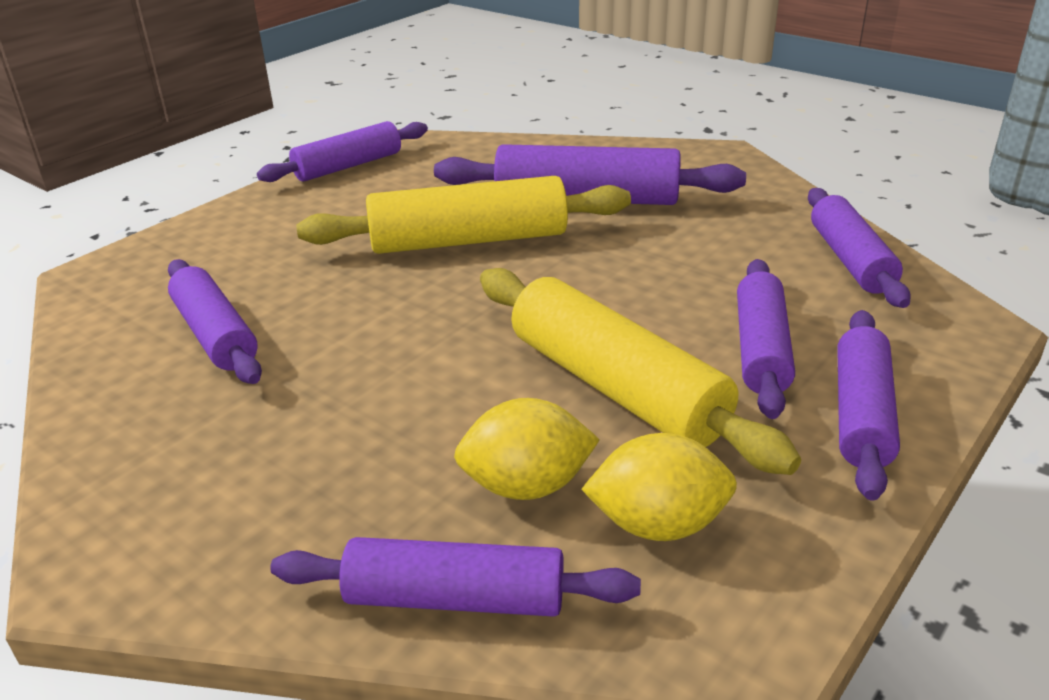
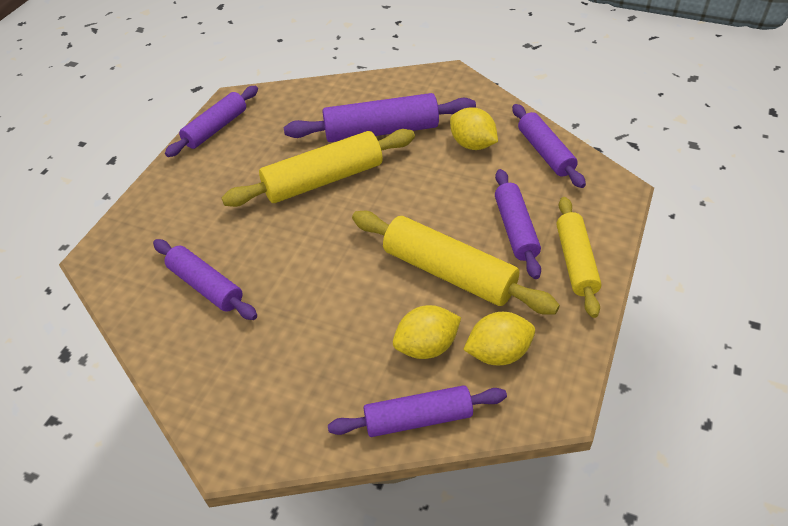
camera: 15 degrees left, 15 degrees up
purple rolling pin [837,310,900,500] -> yellow rolling pin [557,197,601,318]
none -> yellow lemon [450,107,498,150]

